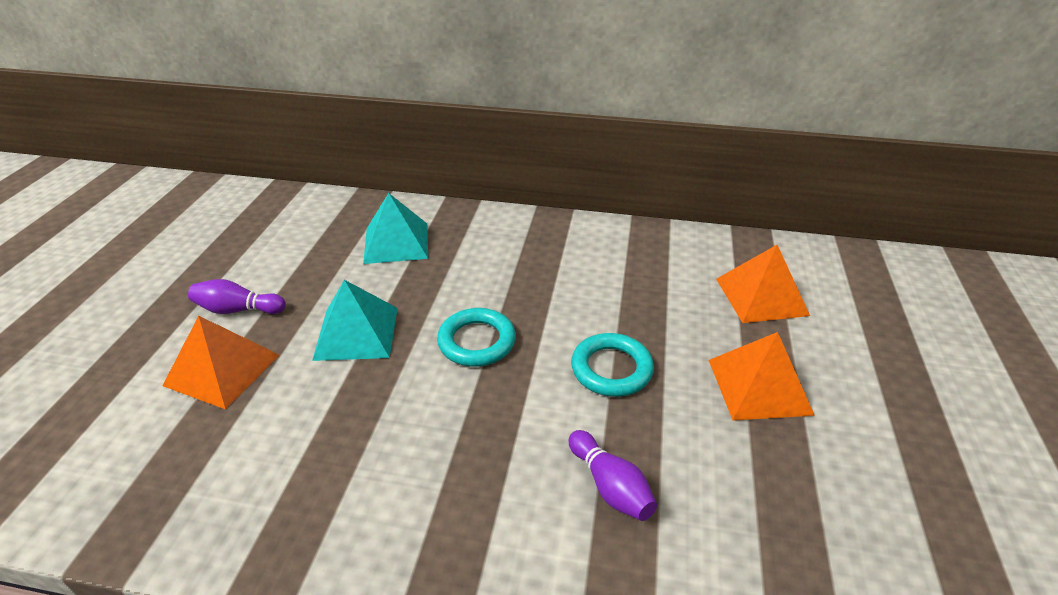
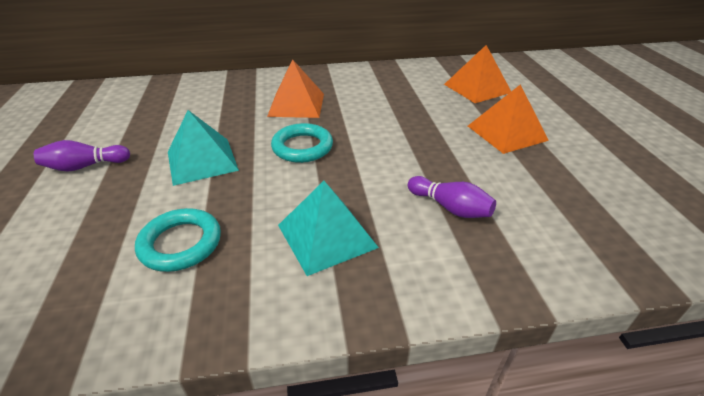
camera: 20 degrees left, 0 degrees up
orange pyramid [162,316,279,409] -> orange pyramid moved to [267,59,324,118]
turquoise pyramid [363,193,428,264] -> turquoise pyramid moved to [278,181,379,276]
turquoise ring [571,333,654,397] -> turquoise ring moved to [135,208,221,272]

